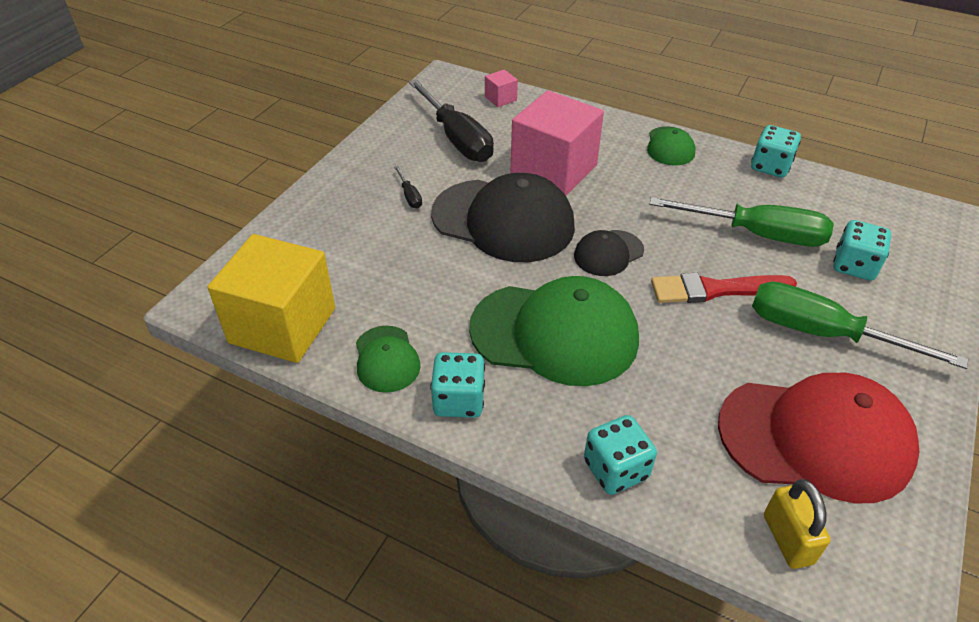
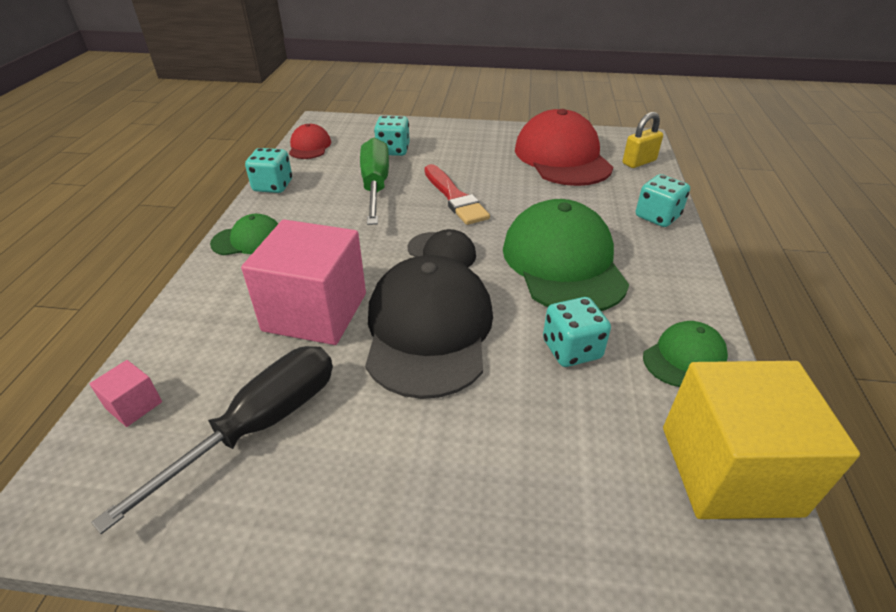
camera: 110 degrees left, 5 degrees down
black screwdriver [394,166,422,209] -> none
turquoise dice [430,352,485,418] -> turquoise dice moved to [543,297,611,367]
green screwdriver [752,282,968,369] -> none
none -> red cap [289,124,331,159]

